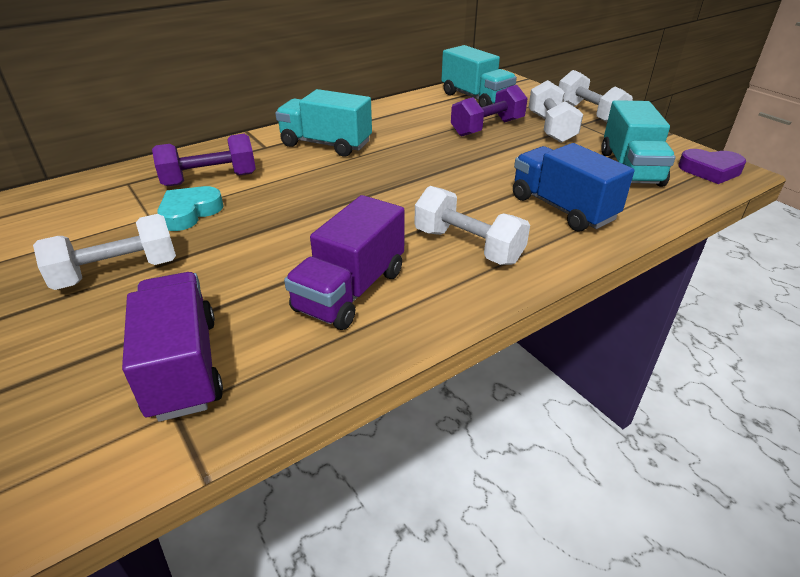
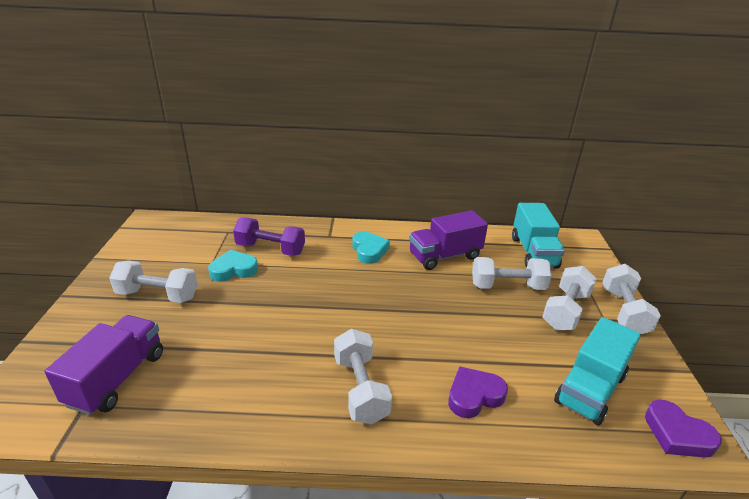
camera: 35 degrees right, 5 degrees down
turquoise truck [275,89,372,157] -> turquoise heart [352,232,390,264]
purple truck [284,195,405,330] -> purple truck moved to [409,210,488,270]
purple dumbbell [451,85,528,137] -> white dumbbell [472,257,552,290]
blue truck [513,143,634,232] -> purple heart [448,366,508,418]

